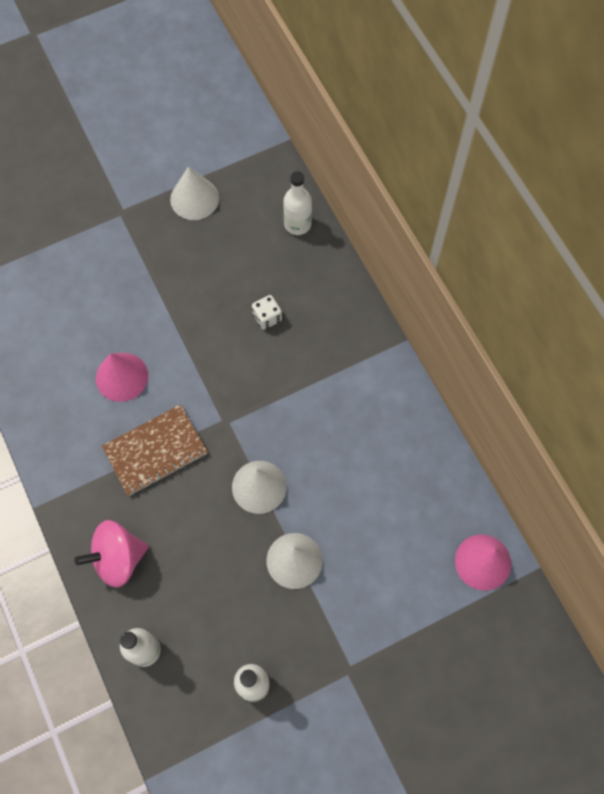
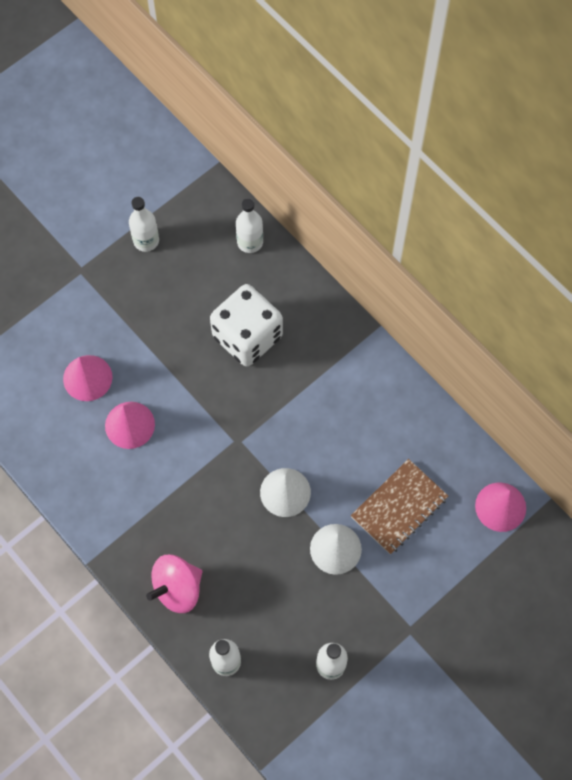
camera: 15 degrees left, 0 degrees up
brown notebook [102,404,207,496] -> brown notebook moved to [351,459,448,554]
white cone [170,166,219,220] -> white bottle [129,197,159,252]
white dice [252,295,282,330] -> white dice [210,284,283,367], size x2.45
none -> pink cone [63,355,112,401]

